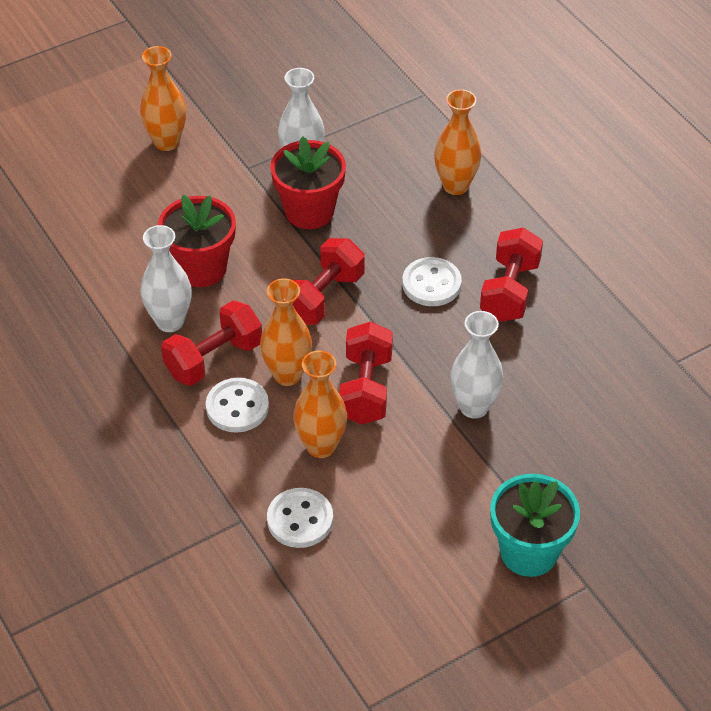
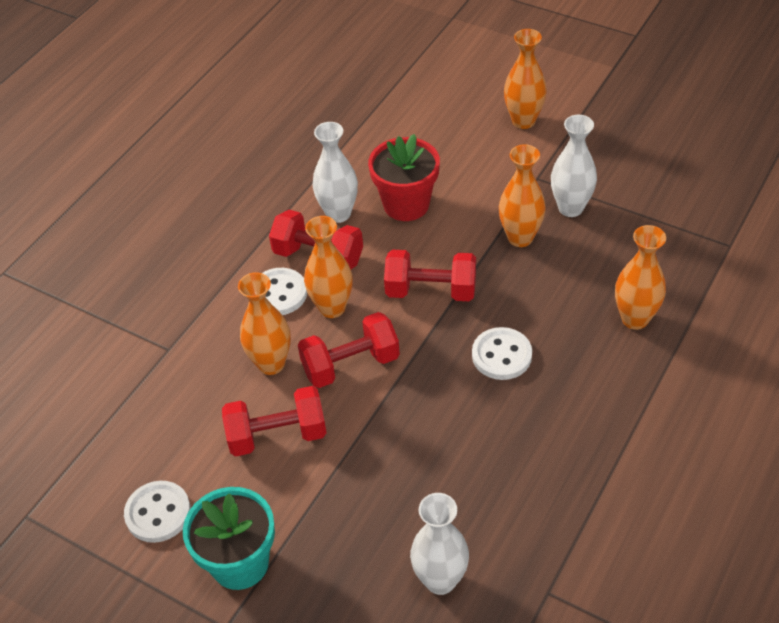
camera: 65 degrees right, 0 degrees up
white button [267,488,333,548] -> white button moved to [124,481,191,543]
red flower pot [270,136,346,229] -> orange vase [499,144,546,247]
white vase [450,311,503,419] -> white vase moved to [410,493,469,595]
red dumbbell [480,227,543,322] -> red dumbbell moved to [222,386,326,456]

